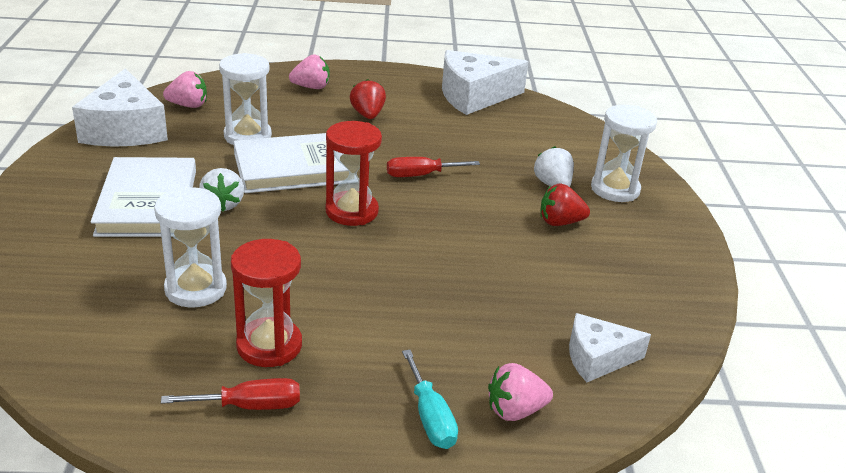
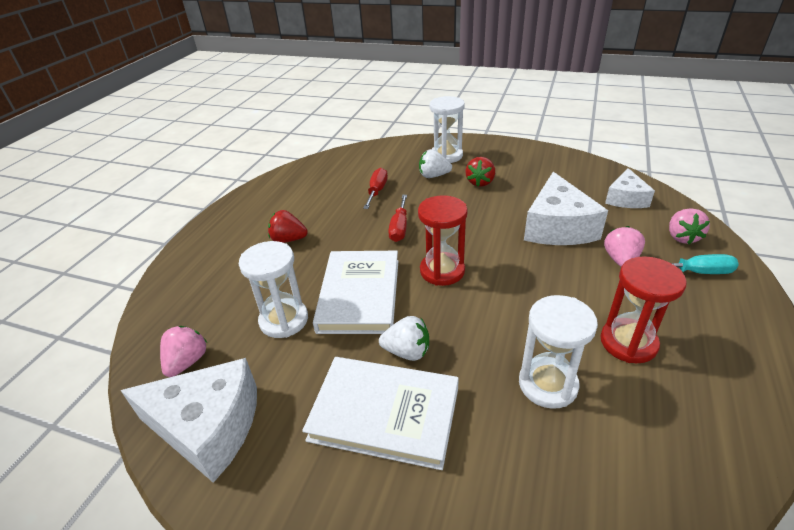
camera: 65 degrees left, 5 degrees up
red screwdriver [161,378,300,410] -> red screwdriver moved to [363,168,388,209]
pink strawberry [289,54,329,89] -> pink strawberry moved to [604,226,645,267]
white cheese [442,50,529,115] -> white cheese moved to [524,172,608,245]

